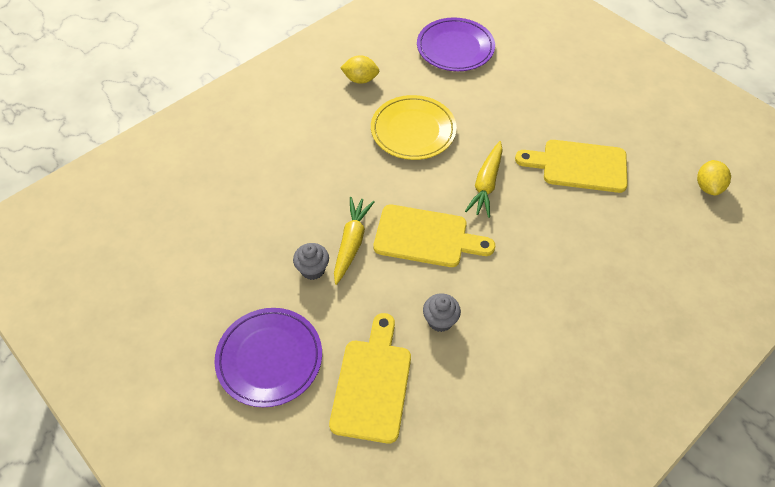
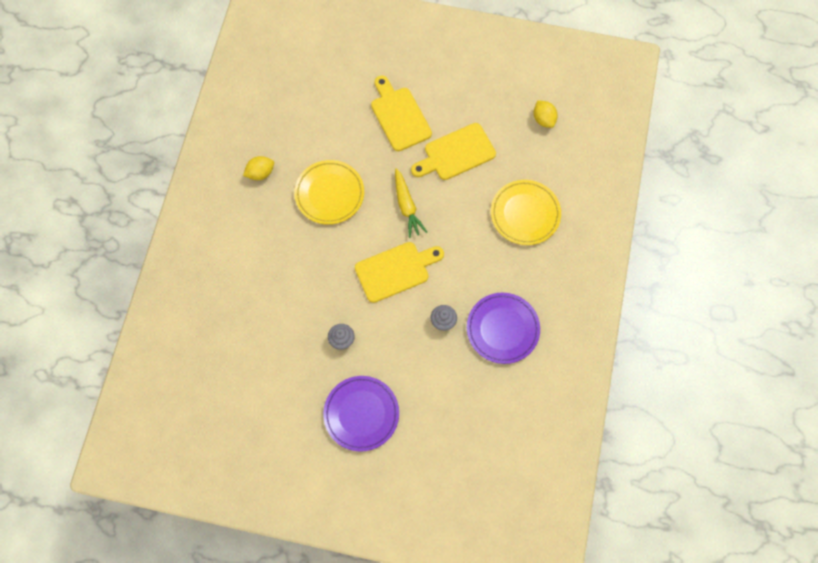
camera: 35 degrees left, 15 degrees up
yellow cutting board [329,313,411,444] -> yellow cutting board moved to [371,76,432,151]
yellow carrot [334,197,375,285] -> none
purple plate [417,17,495,71] -> purple plate moved to [467,293,540,364]
none -> yellow plate [491,180,561,245]

